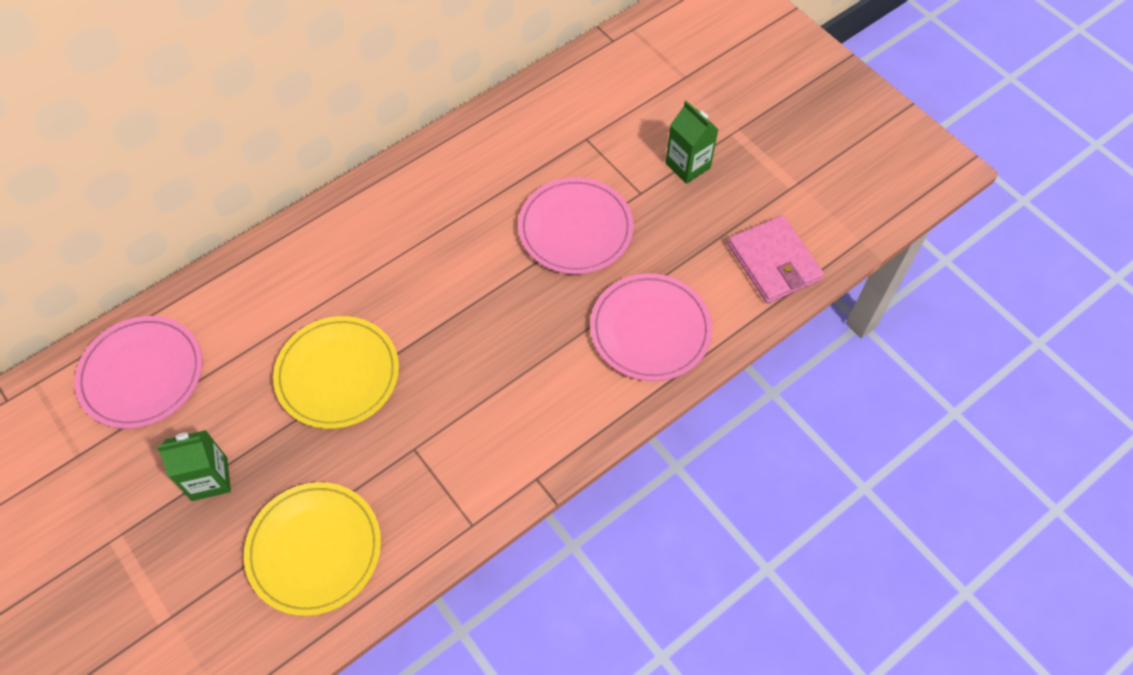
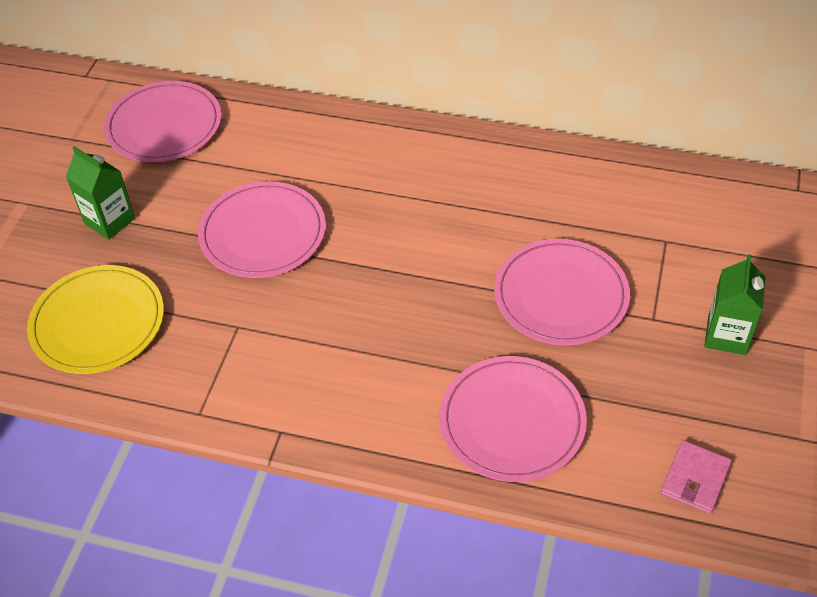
camera: 55 degrees right, 10 degrees down
yellow plate [273,316,399,429] -> pink plate [198,181,326,278]
pink wallet [728,215,824,303] -> pink wallet [661,440,732,514], size x0.62

